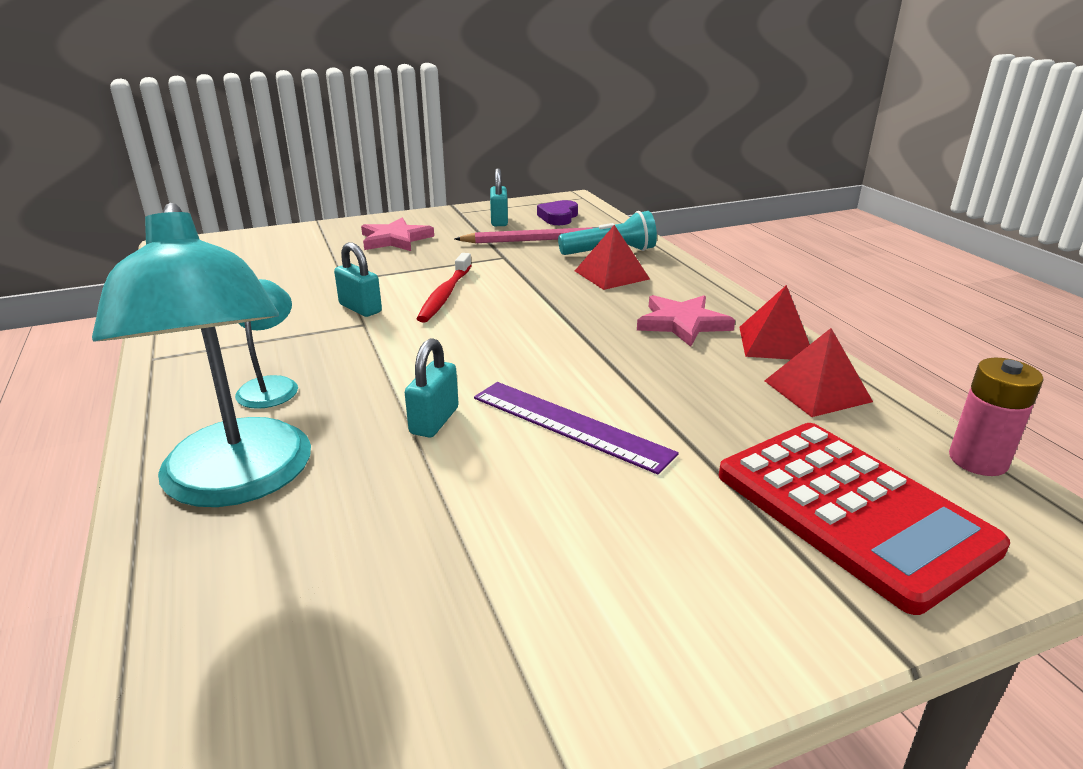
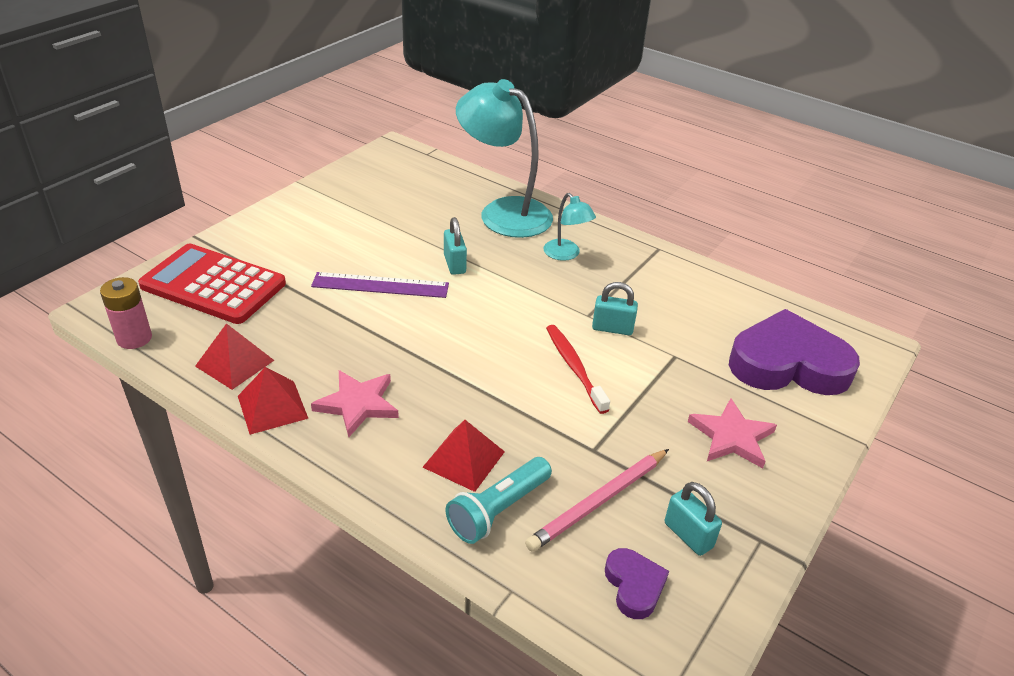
camera: 145 degrees right, 10 degrees up
none -> purple heart [729,309,860,395]

